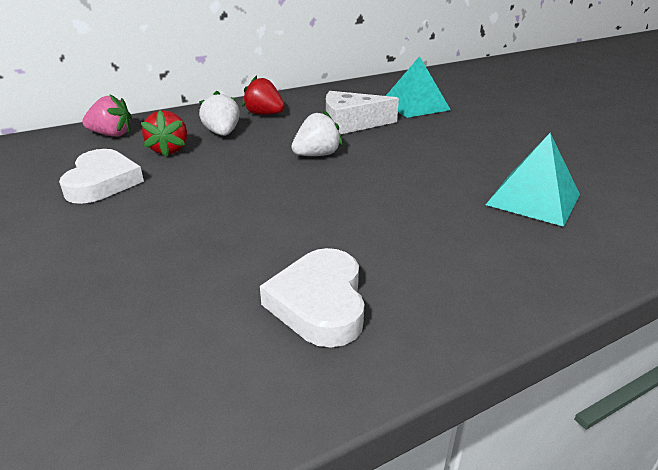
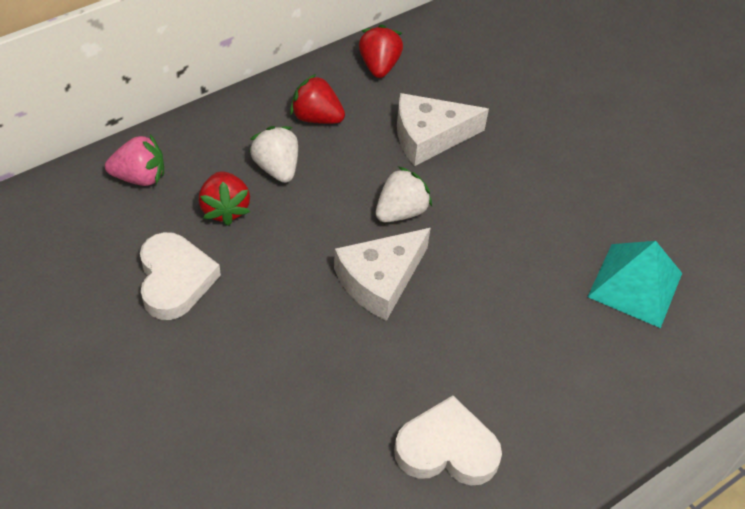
camera: 10 degrees left, 20 degrees up
white heart [260,248,364,348] -> white heart turned 105 degrees clockwise [394,395,502,486]
turquoise pyramid [386,56,451,118] -> none
none -> white cheese [334,228,431,321]
none -> red strawberry [359,24,403,78]

